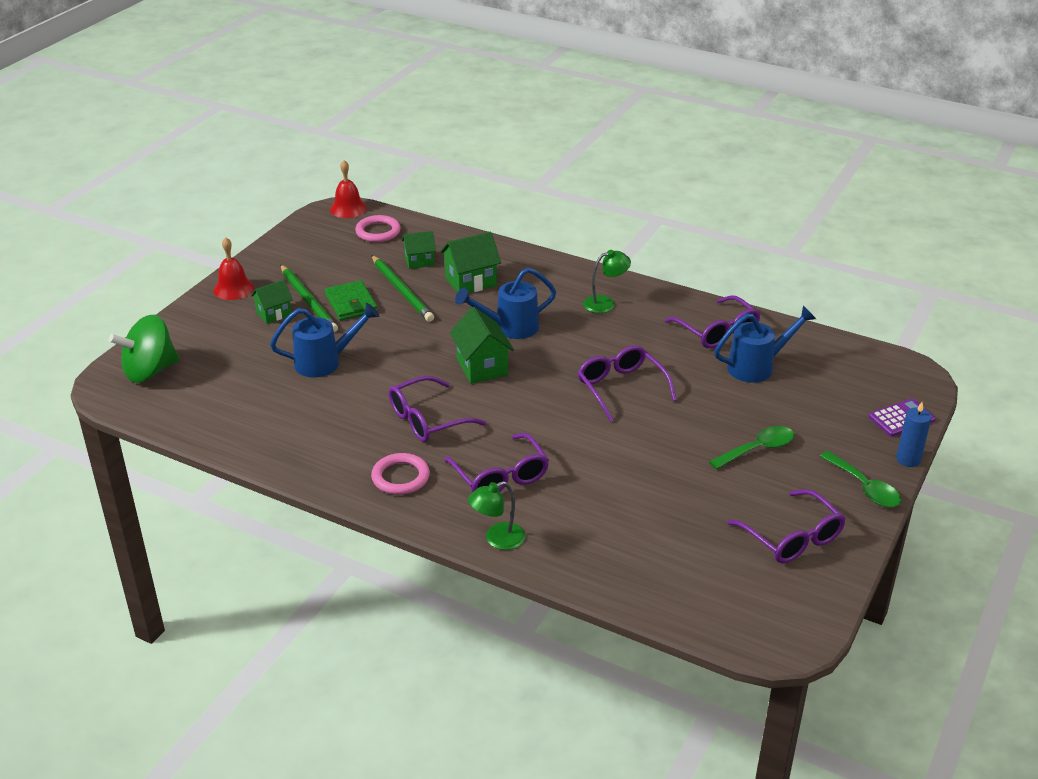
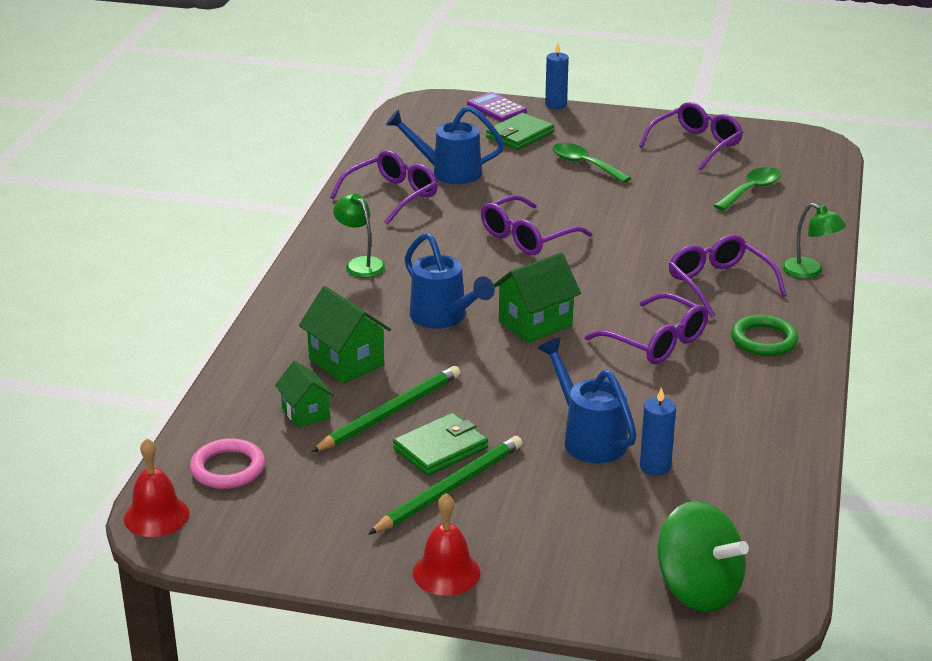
camera: 105 degrees left, 5 degrees down
green house [251,280,293,324] -> none
pink ring [371,453,430,495] -> green ring [731,315,799,356]
purple glasses [444,433,549,493] -> purple glasses turned 75 degrees counterclockwise [669,234,787,317]
blue watering can [714,306,816,383] -> blue watering can turned 45 degrees counterclockwise [386,106,504,184]
green spoon [820,451,901,507] -> green spoon moved to [714,167,781,211]
none -> green wallet [486,113,554,150]
none -> blue candle [640,387,676,476]

